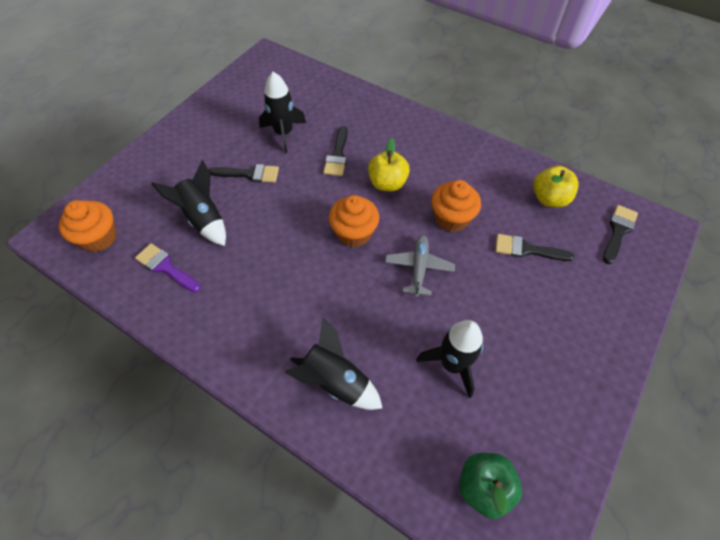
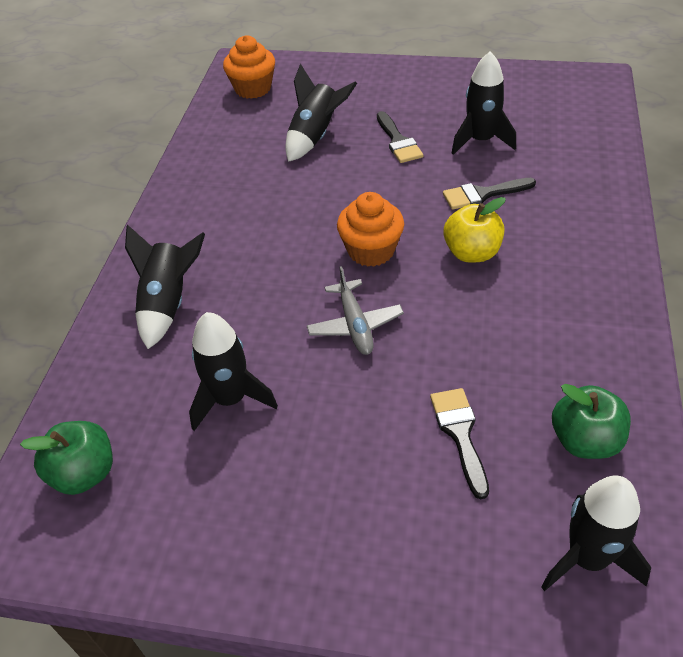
camera: 70 degrees right, 10 degrees down
purple brush [135,243,200,292] -> none
grey plane [385,235,455,297] -> grey plane turned 90 degrees clockwise [307,266,404,355]
orange cupcake [431,180,481,232] -> none
yellow apple [533,166,579,207] -> green apple [552,384,631,459]
black brush [603,205,638,264] -> black rocket [541,475,651,591]

